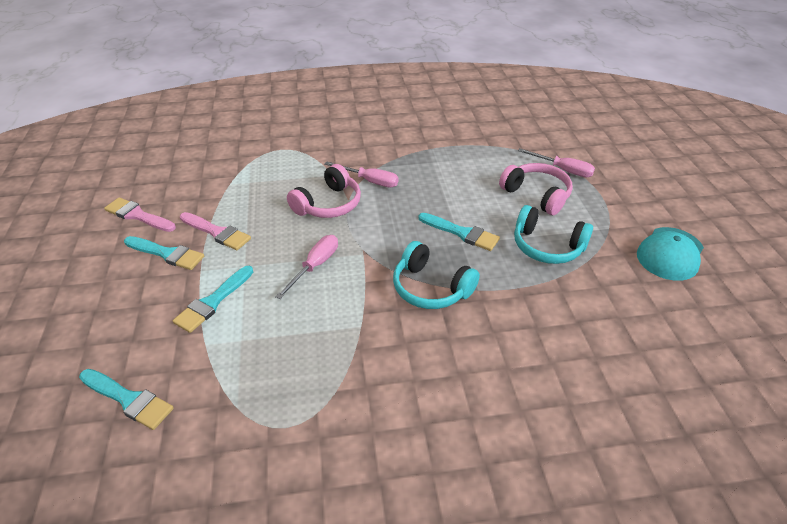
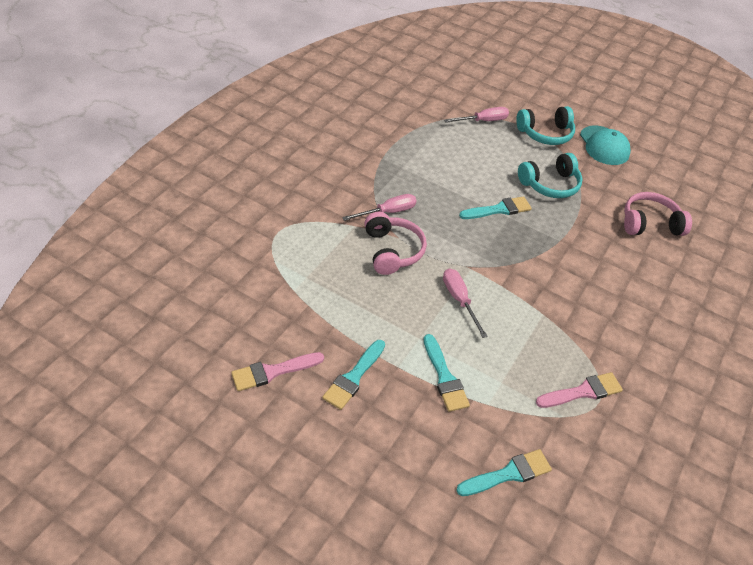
camera: 55 degrees left, 5 degrees up
turquoise brush [124,236,204,270] -> turquoise brush turned 150 degrees clockwise [322,340,385,410]
pink brush [180,212,251,250] -> pink brush moved to [536,372,623,408]
turquoise headphones [393,241,480,309] -> turquoise headphones moved to [516,106,575,145]
pink headphones [499,163,573,215] -> pink headphones moved to [624,192,692,236]

